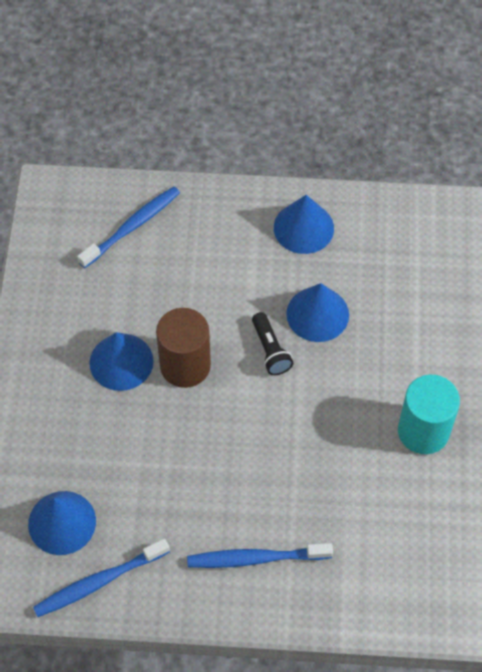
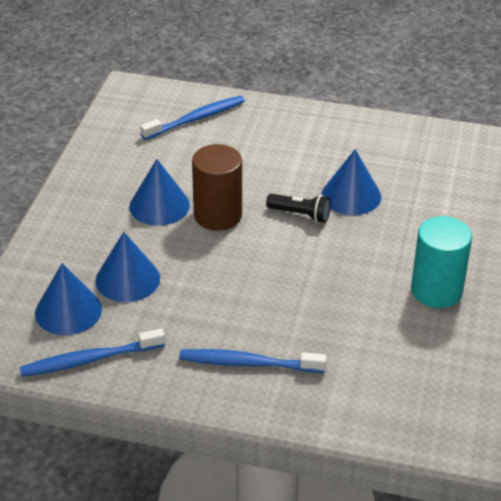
camera: 10 degrees right, 20 degrees down
black flashlight [252,312,293,375] -> black flashlight turned 60 degrees counterclockwise [266,194,331,223]
blue cone [274,195,334,254] -> blue cone moved to [95,232,160,302]

